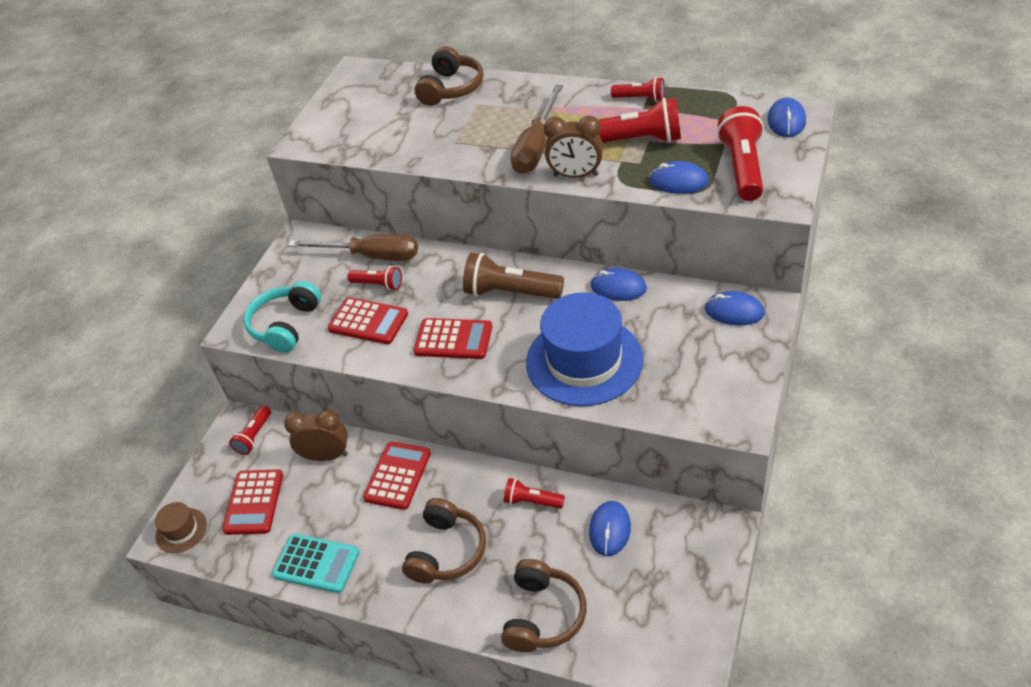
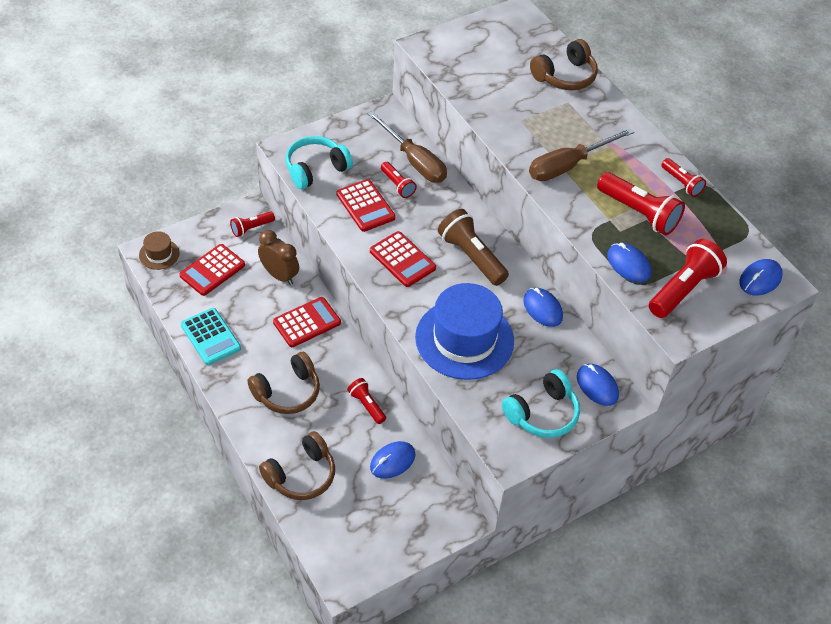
camera: 30 degrees right, 5 degrees up
brown clock [544,116,603,178] -> none
none -> turquoise headphones [502,369,580,438]

